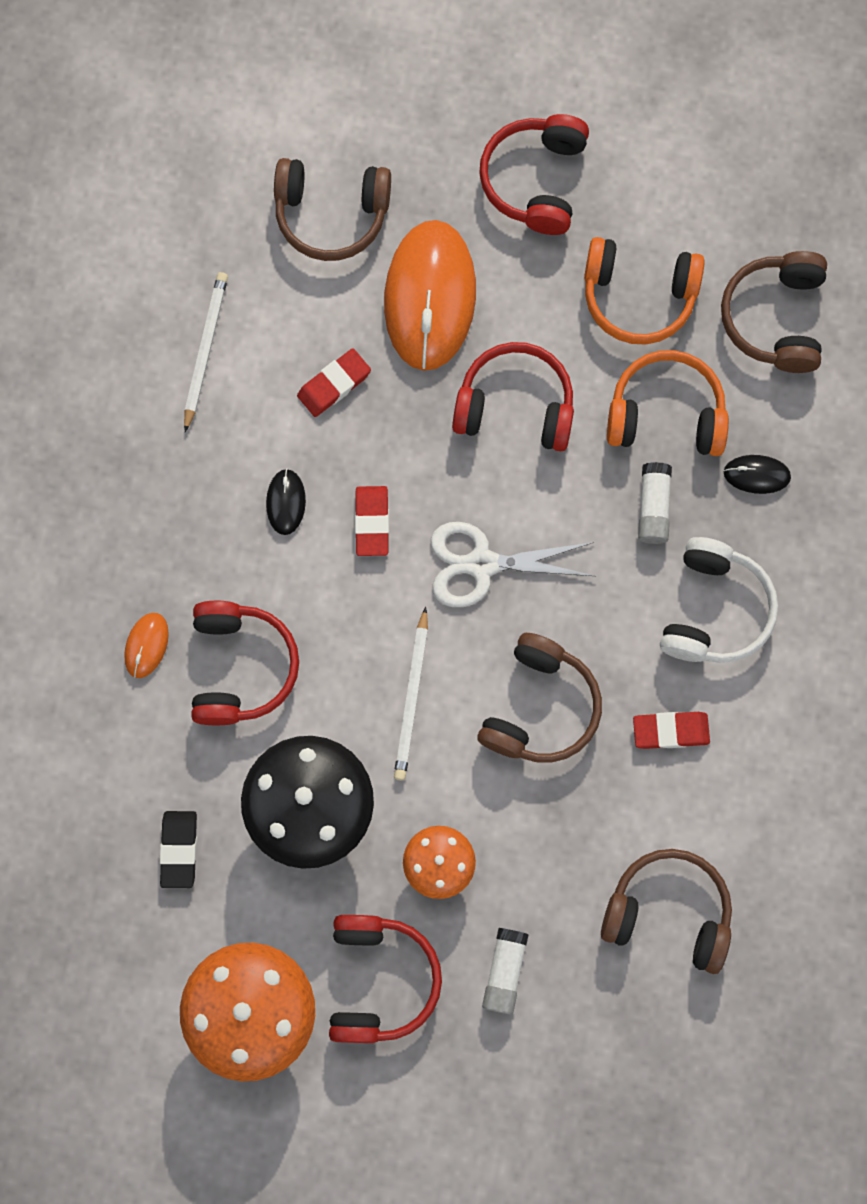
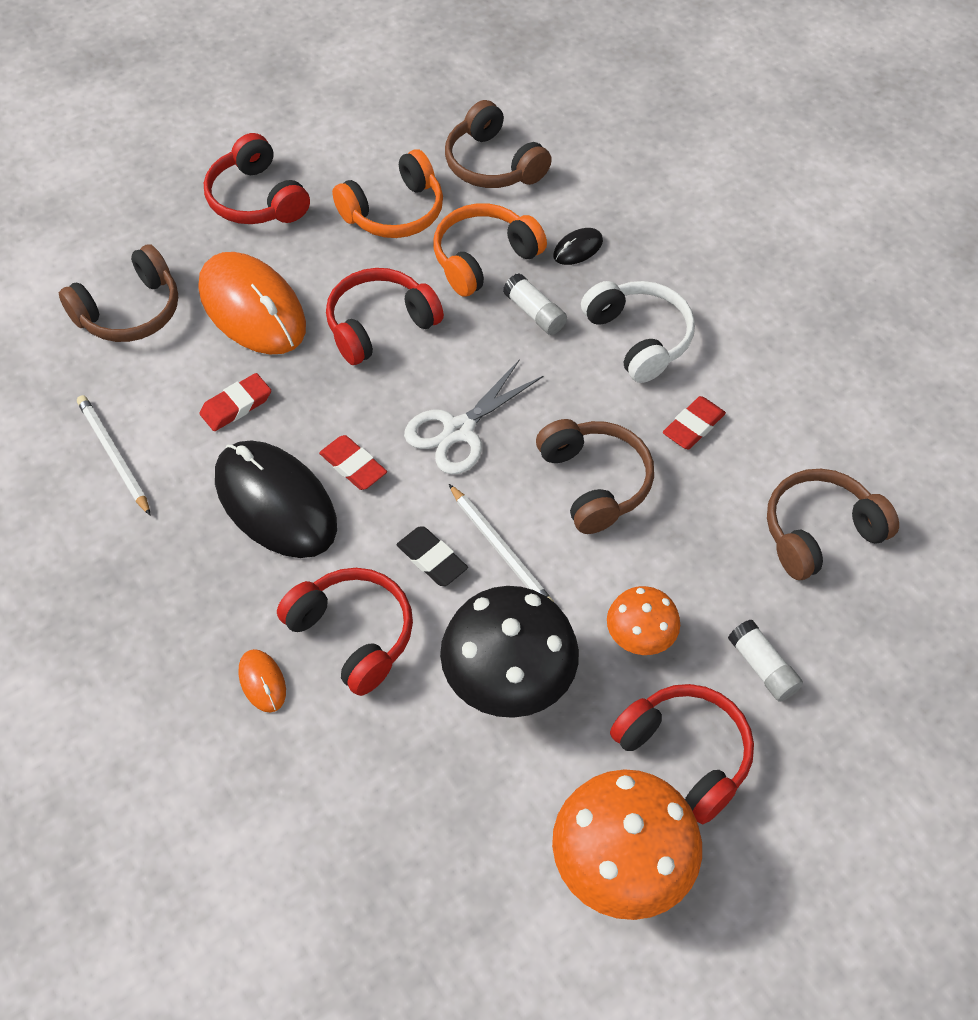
camera: 45 degrees left, 20 degrees down
black eraser [160,811,197,888] -> black eraser moved to [396,527,468,586]
black mouse [266,469,306,535] -> black mouse [215,440,337,558], size x2.38
red eraser [297,348,371,417] -> red eraser turned 45 degrees clockwise [199,373,271,431]

